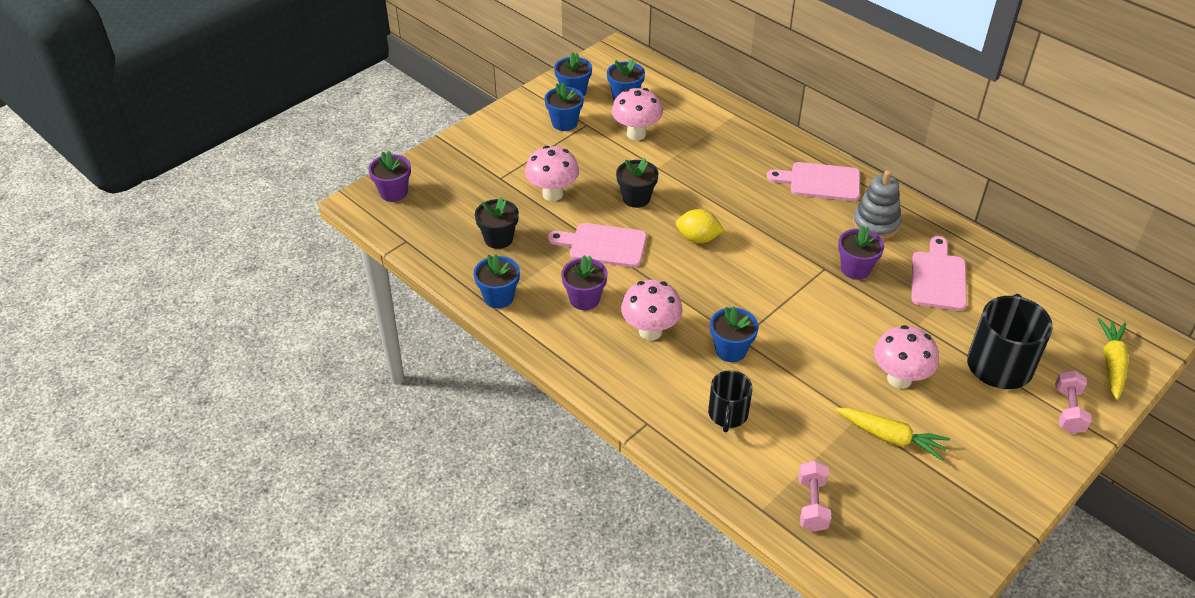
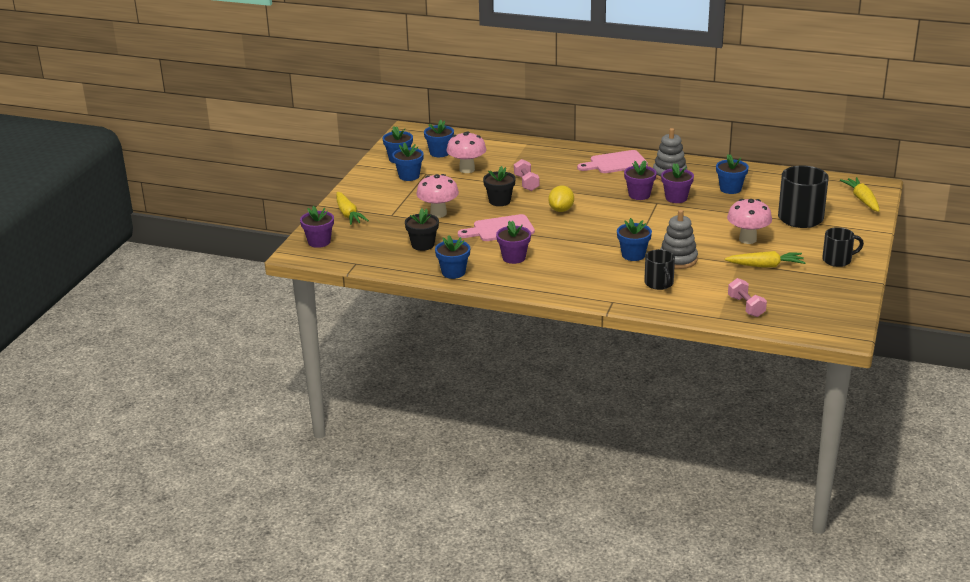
camera: 25 degrees left, 15 degrees down
pink mushroom [621,280,682,341] -> none
yellow lemon [676,209,724,243] -> yellow lemon turned 60 degrees counterclockwise [548,186,574,212]
pink cutting board [911,236,967,311] -> blue flower pot [716,155,749,194]
pink dumbbell [1055,370,1092,434] -> pink dumbbell moved to [514,159,539,191]
none -> yellow carrot [336,192,369,225]
none -> purple flower pot [624,161,657,200]
none -> grey stacking toy [660,209,698,269]
none -> black mug [822,227,864,267]

